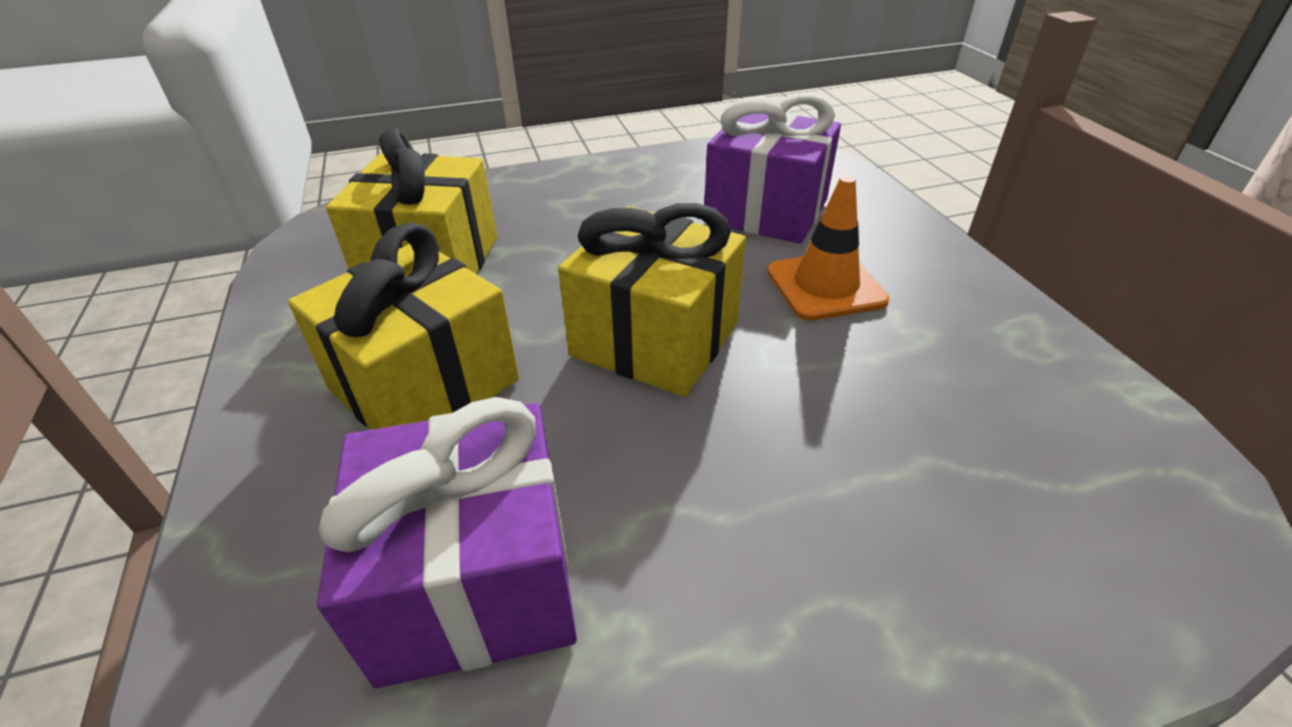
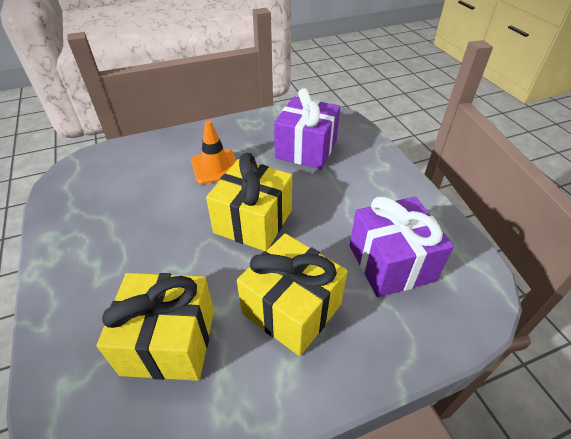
camera: 95 degrees left, 5 degrees up
purple gift [704,93,841,244] -> purple gift moved to [274,88,340,169]

